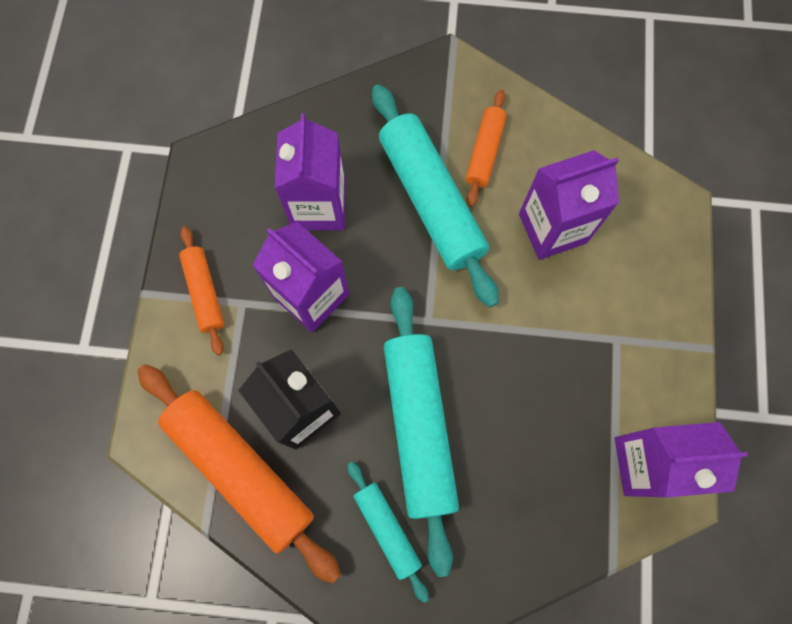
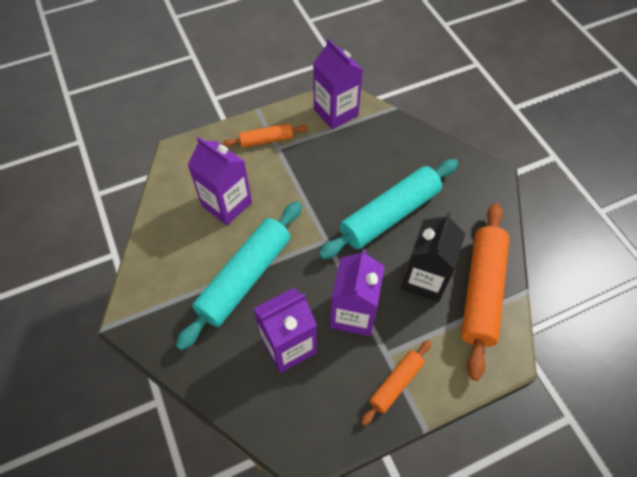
camera: 120 degrees left, 15 degrees down
turquoise rolling pin [347,462,429,603] -> none
orange rolling pin [466,90,507,207] -> orange rolling pin moved to [223,123,308,148]

